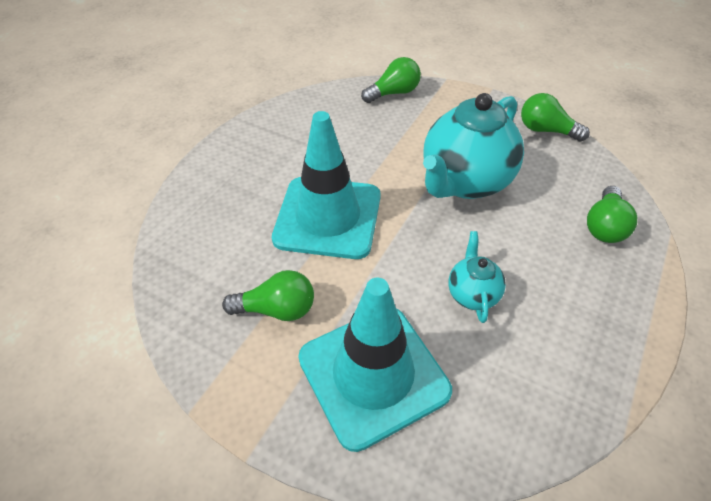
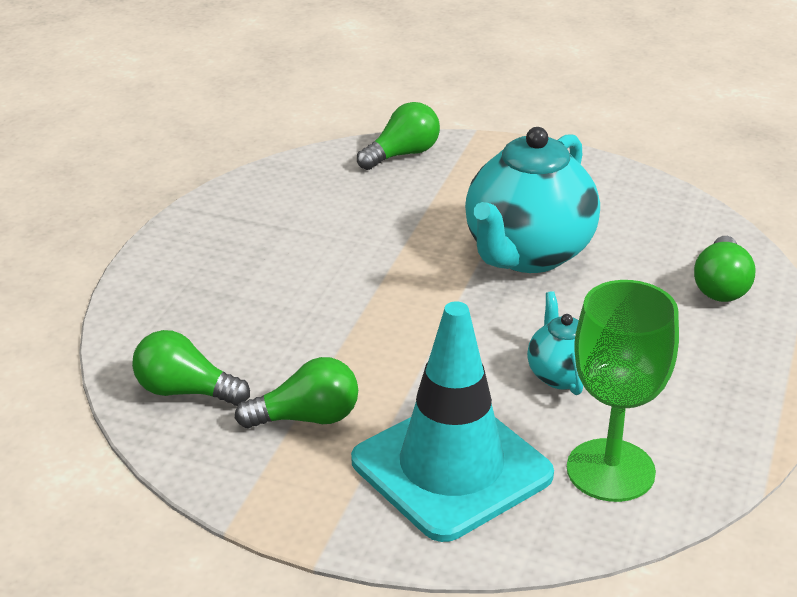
camera: 10 degrees left, 15 degrees down
turquoise traffic cone [272,111,381,259] -> none
green light bulb [521,93,590,142] -> green light bulb moved to [132,330,250,406]
none -> green goblet [567,280,679,502]

